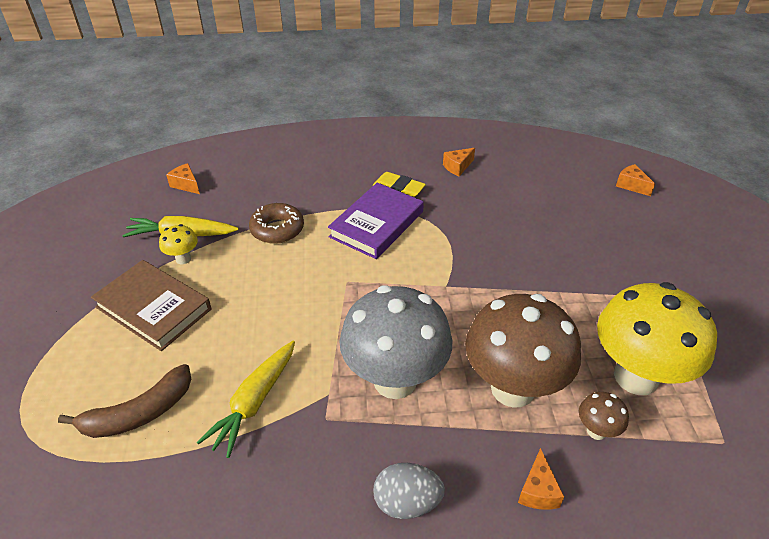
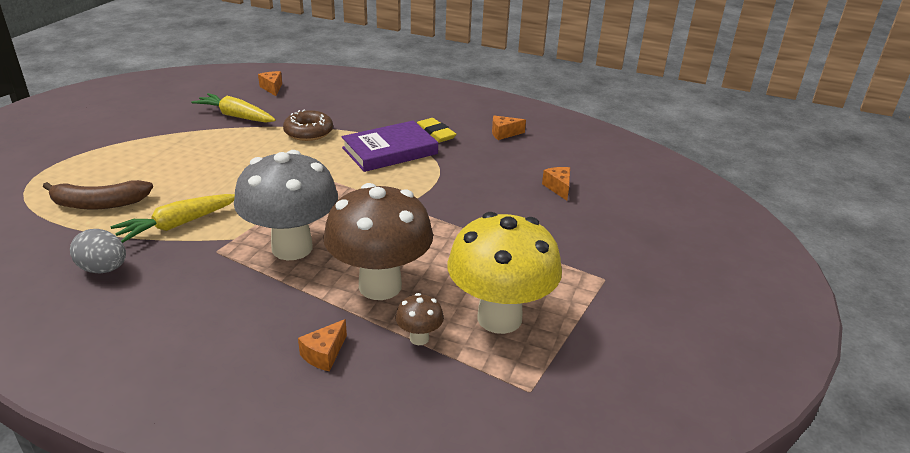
camera: 25 degrees right, 10 degrees down
brown book [91,260,211,351] -> none
yellow mushroom [159,224,198,264] -> none
grey egg [373,463,445,519] -> grey egg moved to [70,229,126,274]
orange cheese [616,164,655,196] -> orange cheese moved to [542,167,570,200]

